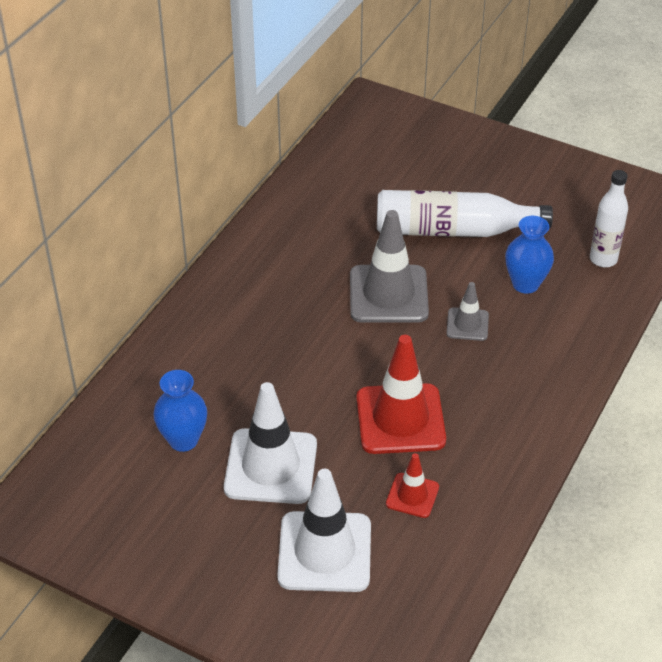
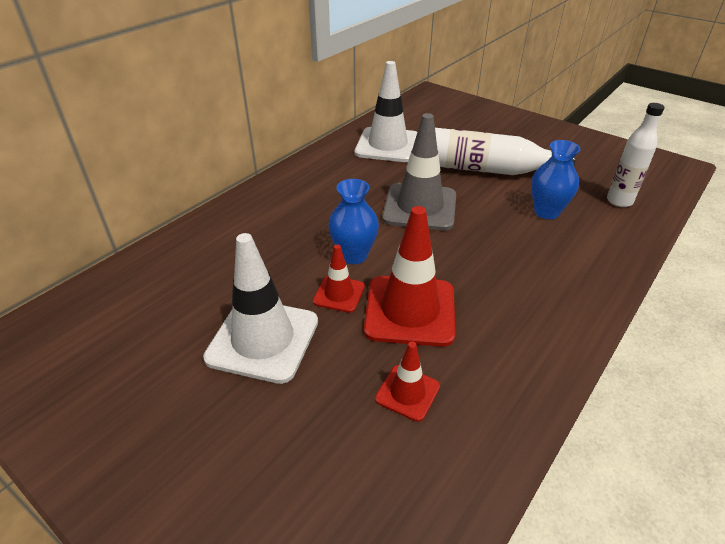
camera: 10 degrees right, 5 degrees down
blue vase [153,370,207,452] -> blue vase moved to [328,179,379,264]
white traffic cone [277,469,371,592] -> white traffic cone moved to [355,61,417,162]
grey traffic cone [446,282,489,341] -> none
none -> red traffic cone [313,244,365,313]

